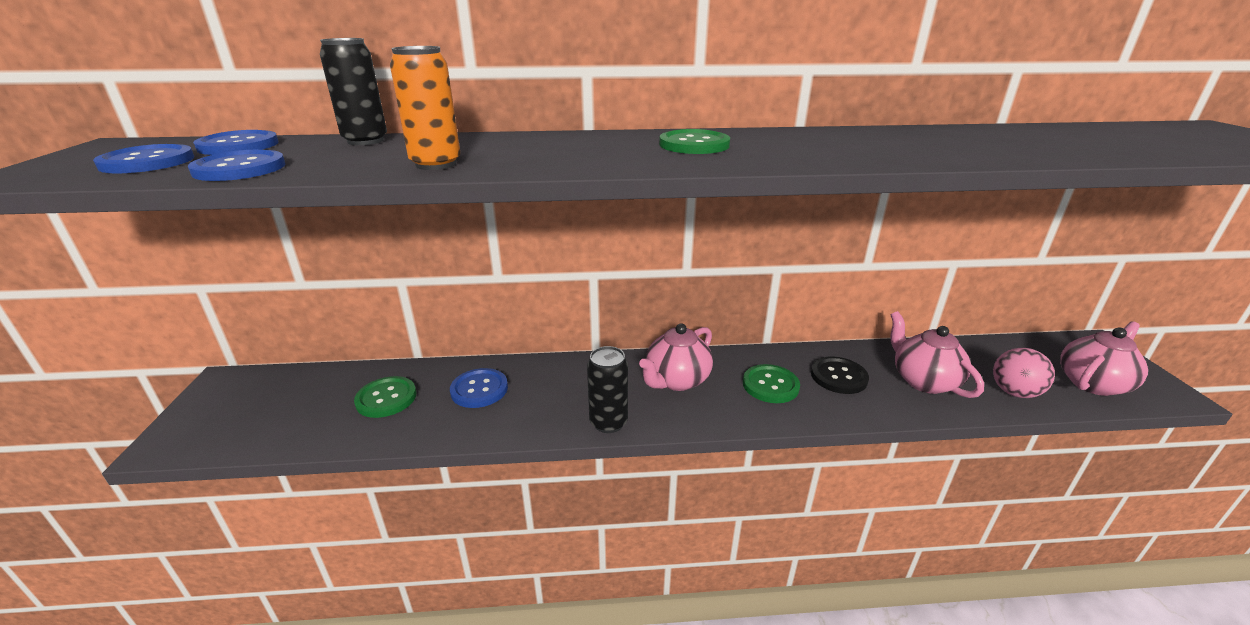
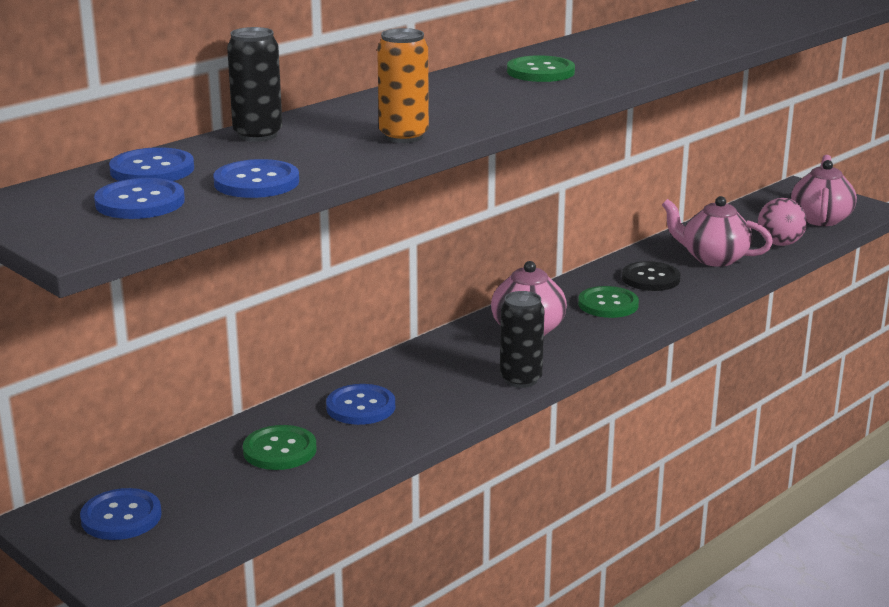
camera: 40 degrees left, 5 degrees down
none -> blue button [80,488,162,540]

